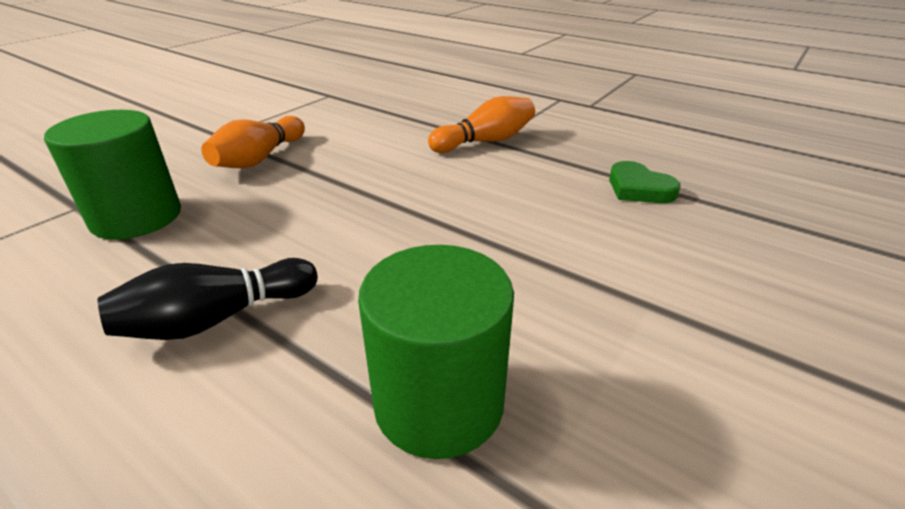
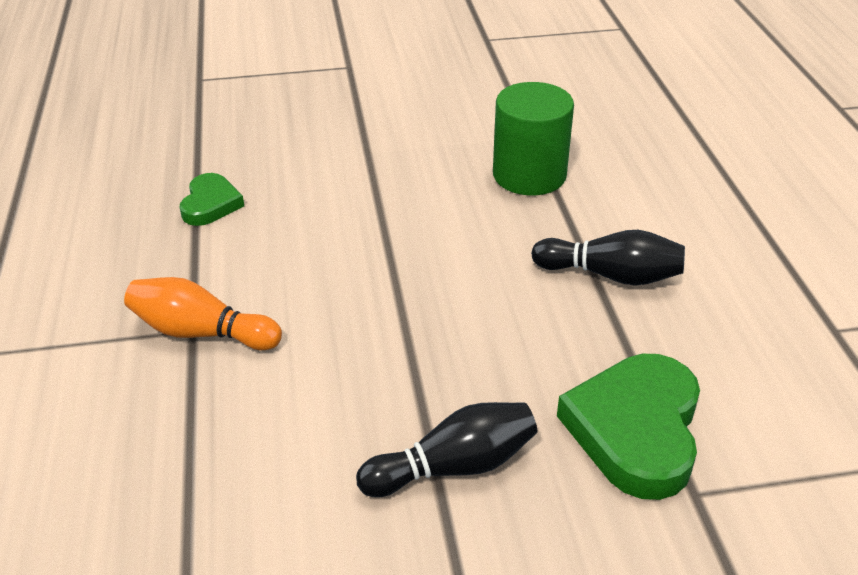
camera: 135 degrees left, 5 degrees up
green cylinder [44,110,181,240] -> green heart [557,354,700,500]
orange bowling pin [201,116,305,168] -> black bowling pin [356,402,537,497]

